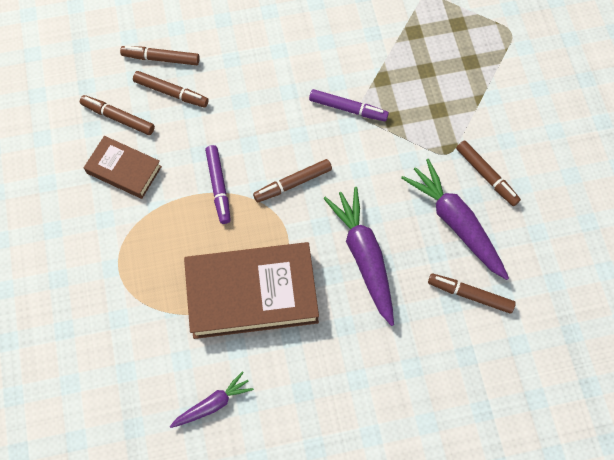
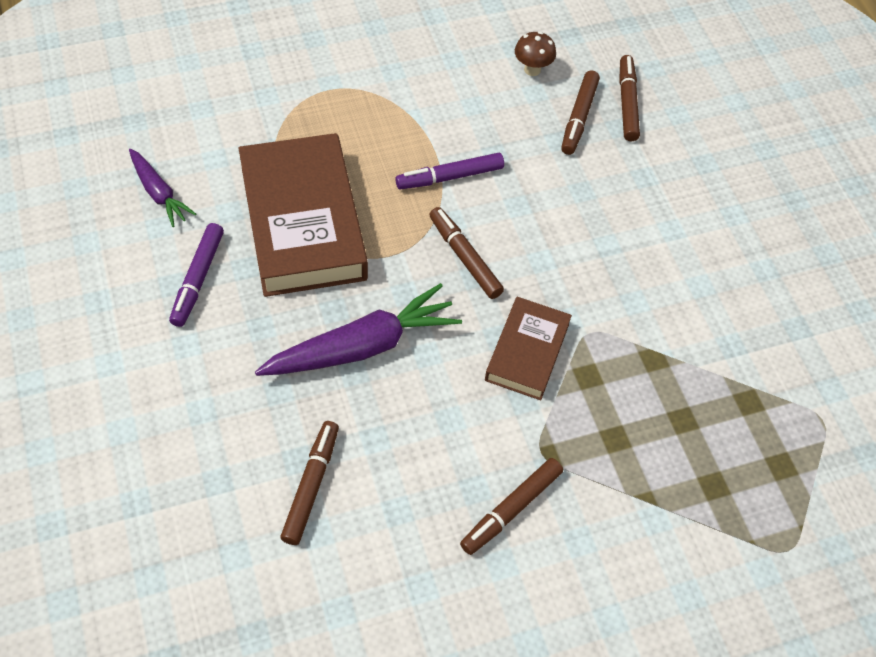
camera: 80 degrees right, 10 degrees down
brown marker [80,95,155,135] -> brown mushroom [515,31,556,76]
brown book [84,136,162,199] -> brown book moved to [485,297,572,400]
purple marker [309,89,389,121] -> purple marker moved to [169,223,224,327]
purple carrot [401,159,509,280] -> none

